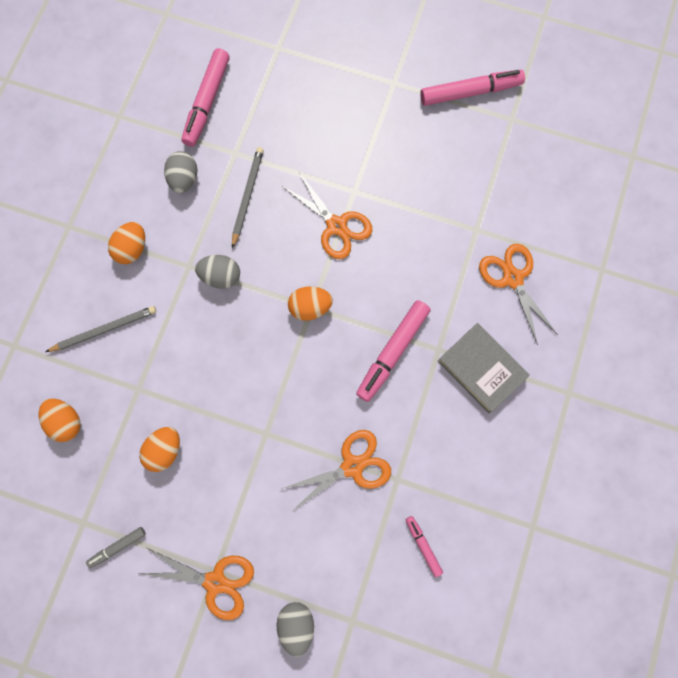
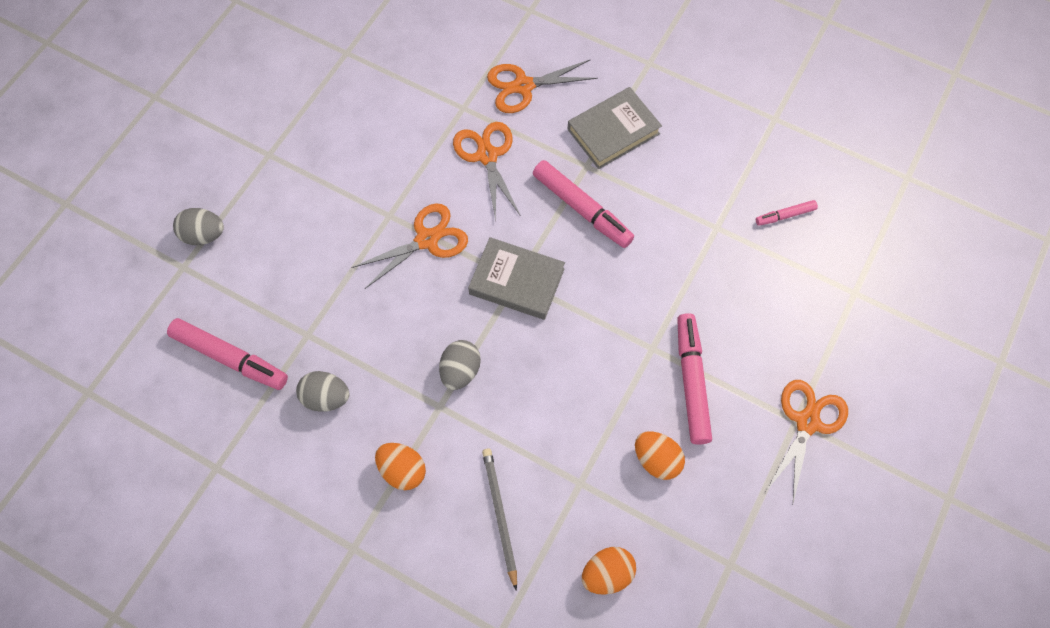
camera: 80 degrees left, 10 degrees down
grey marker [86,527,146,568] -> none
grey pencil [232,147,264,248] -> none
grey egg [276,602,314,657] -> grey egg moved to [173,208,224,245]
orange scissors [281,430,391,512] -> orange scissors moved to [453,122,521,222]
orange egg [288,287,333,321] -> grey book [468,237,565,320]
pink marker [420,70,525,106] -> pink marker moved to [677,313,712,445]

